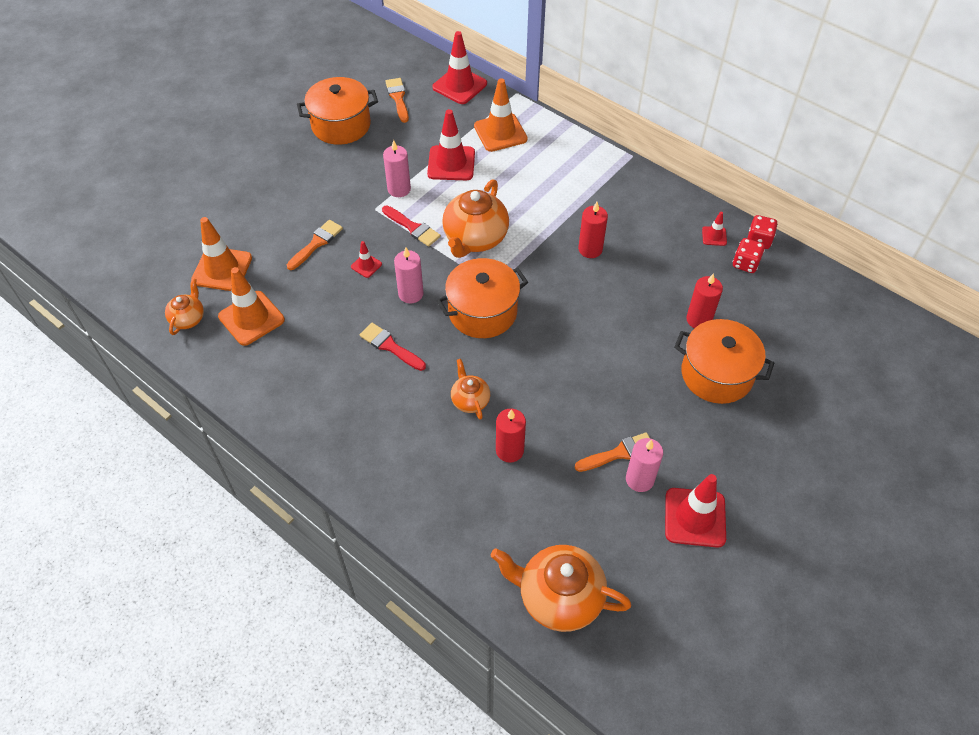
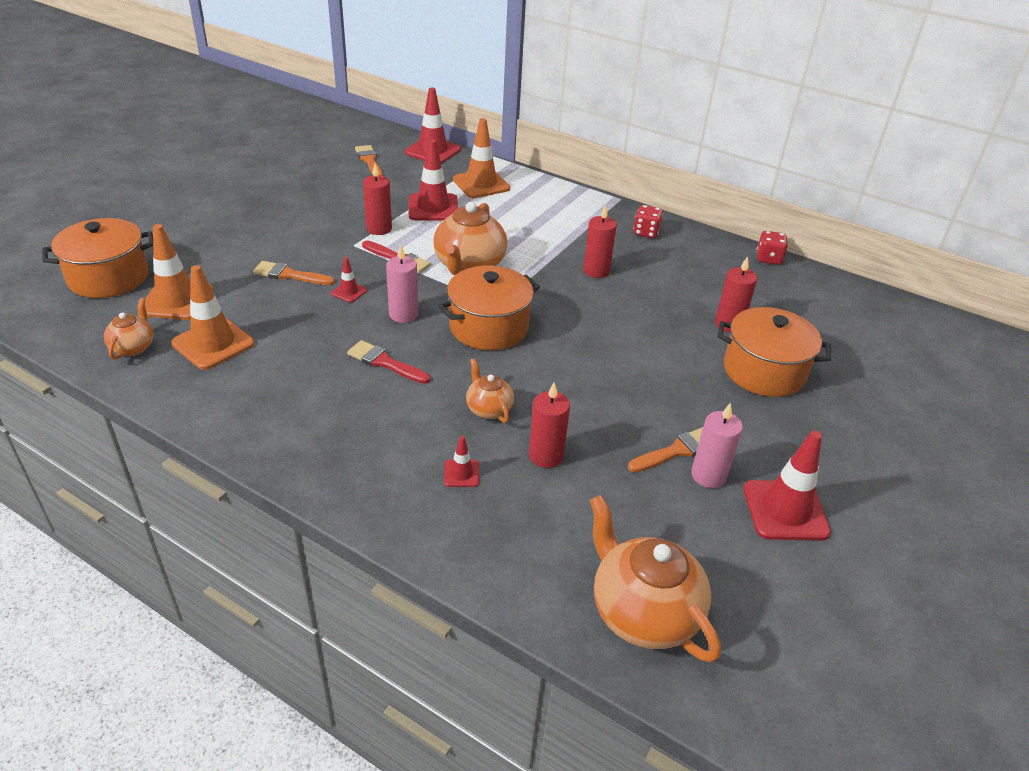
camera: 10 degrees left, 15 degrees down
orange brush [287,220,343,270] -> orange brush turned 105 degrees counterclockwise [253,261,335,285]
orange pot [297,77,378,145] -> orange pot moved to [42,218,153,298]
pink candle [383,140,411,197] -> red candle [363,164,392,235]
orange teapot [491,545,631,632] -> orange teapot turned 45 degrees clockwise [590,495,721,663]
red traffic cone [702,211,727,246] -> red traffic cone moved to [444,436,479,487]
red dice [733,238,765,273] -> red dice moved to [633,205,663,238]

